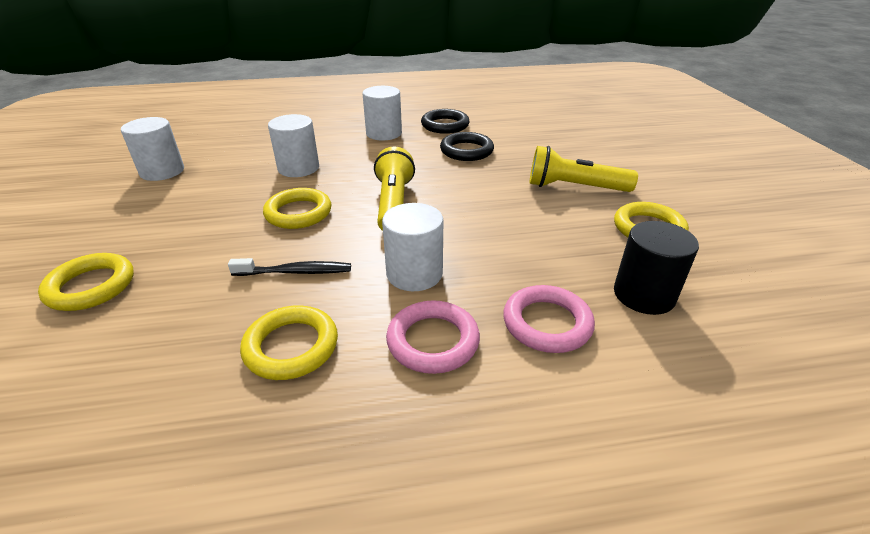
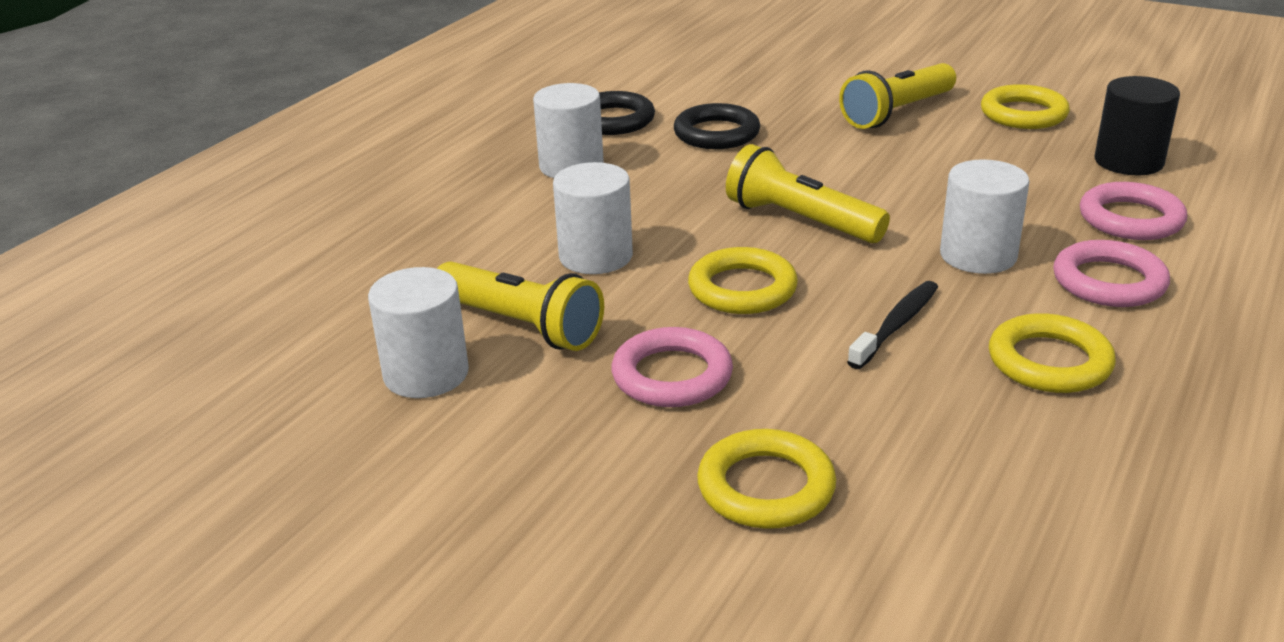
camera: 50 degrees left, 5 degrees down
none -> yellow flashlight [437,261,604,351]
none -> pink ring [611,327,733,407]

